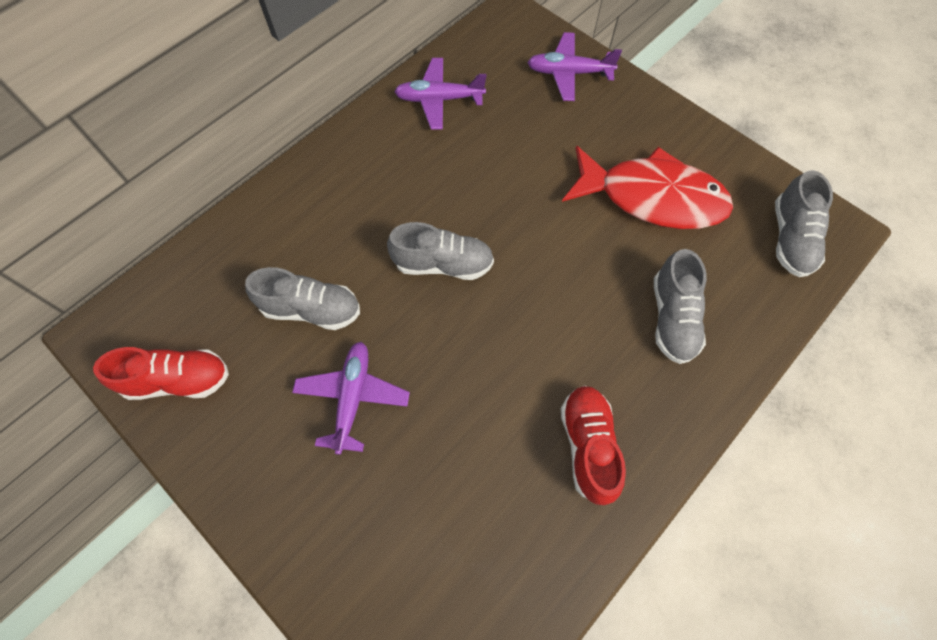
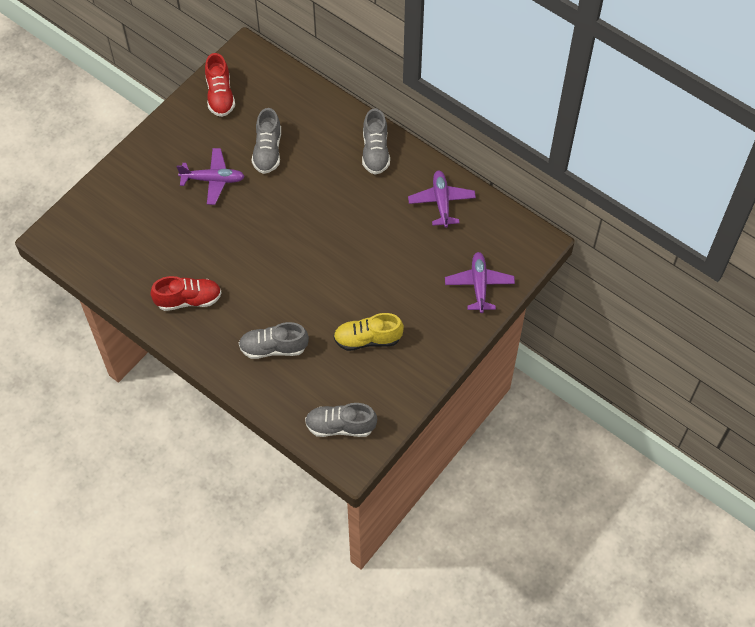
camera: 85 degrees right, 5 degrees down
grey shoe [387,222,494,280] -> grey shoe moved to [362,108,390,175]
red fish [562,146,733,229] -> yellow shoe [333,313,404,351]

